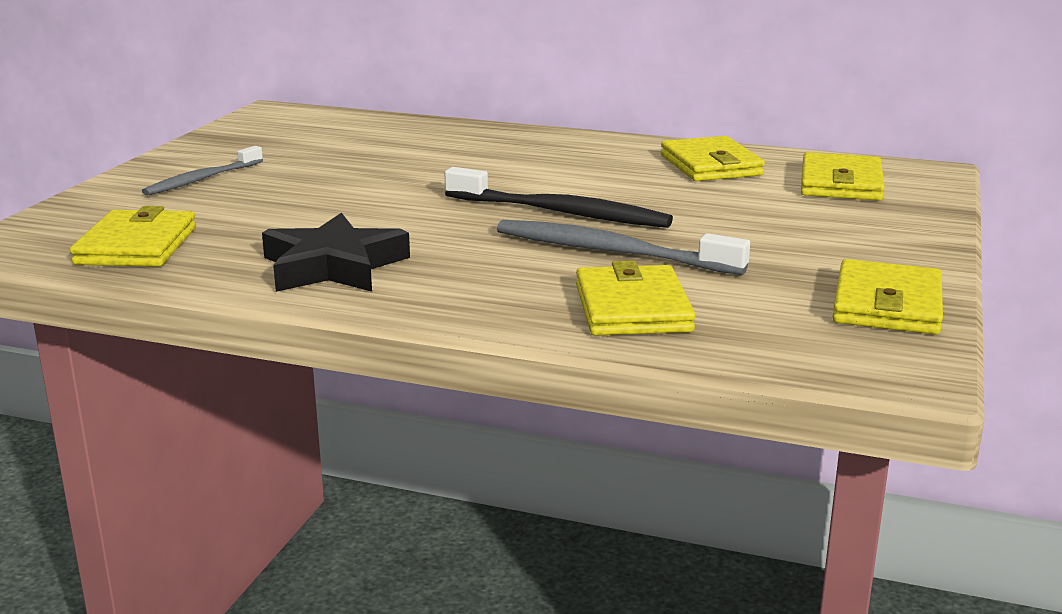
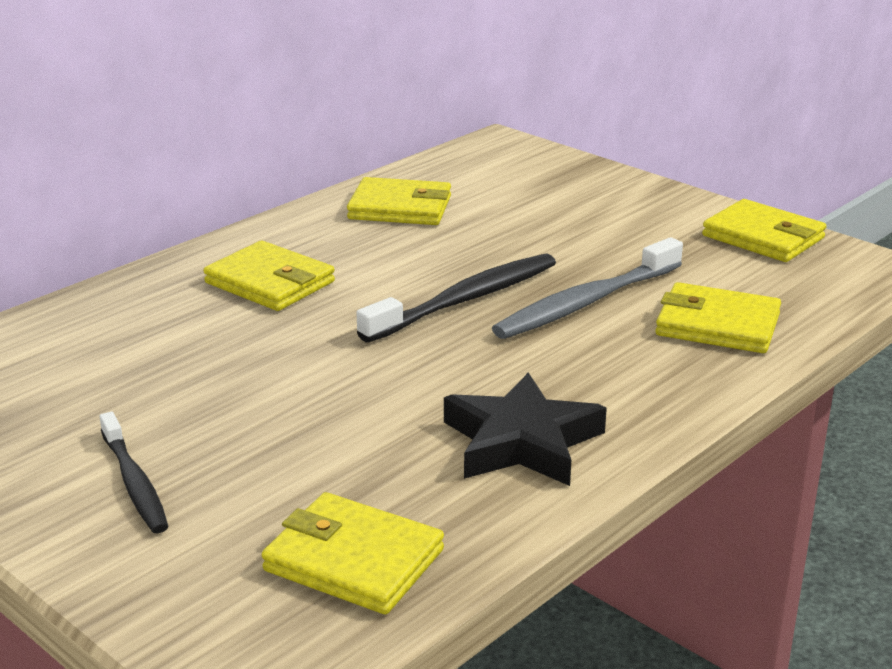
camera: 65 degrees left, 5 degrees up
grey toothbrush [142,146,263,196] -> black toothbrush [100,412,169,533]
yellow wallet [801,152,885,201] -> yellow wallet moved to [204,241,335,311]

